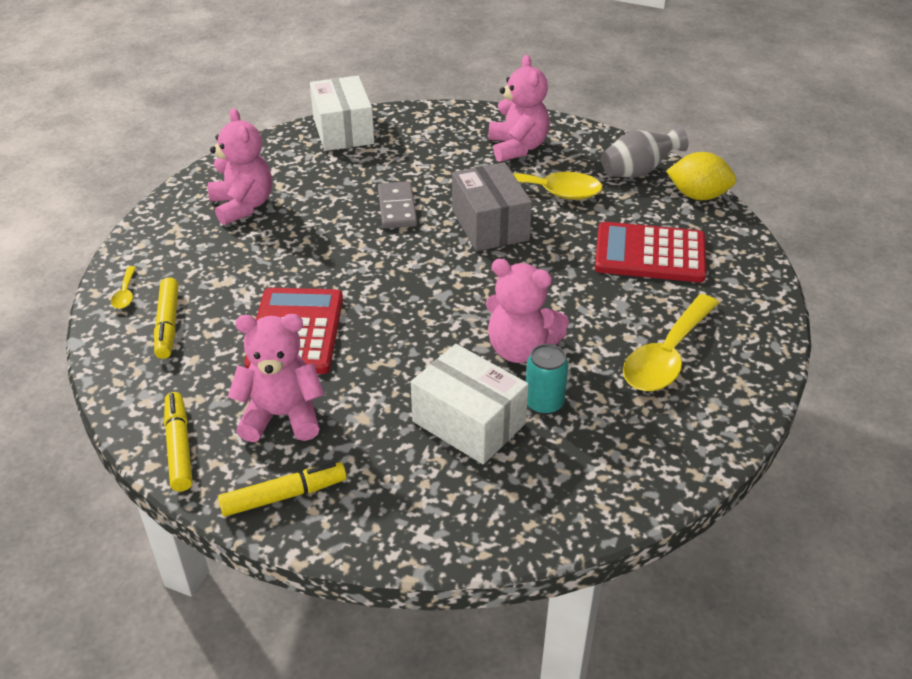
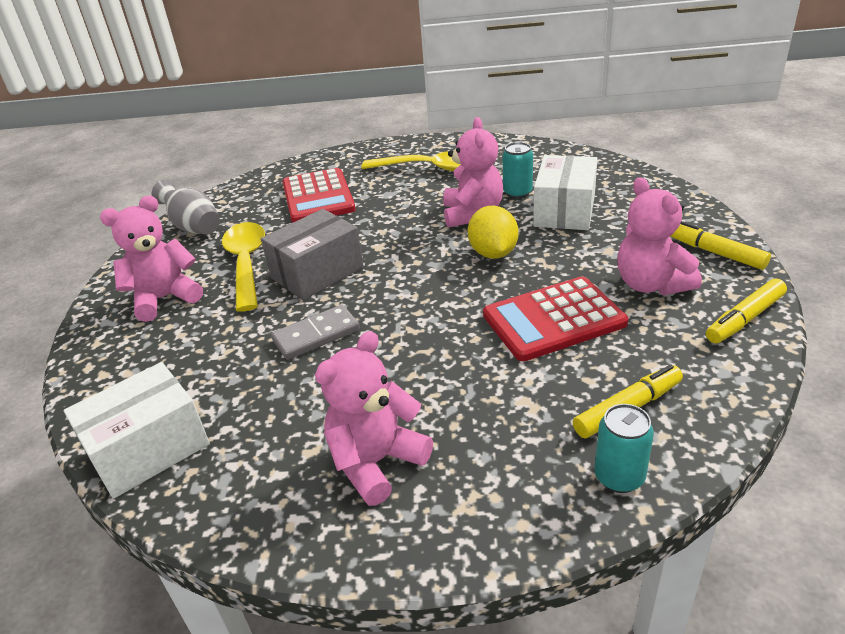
camera: 110 degrees left, 5 degrees down
yellow spoon [111,266,136,309] -> turquoise can [594,404,654,493]
yellow lemon [666,152,736,200] -> yellow lemon moved to [468,206,519,259]

